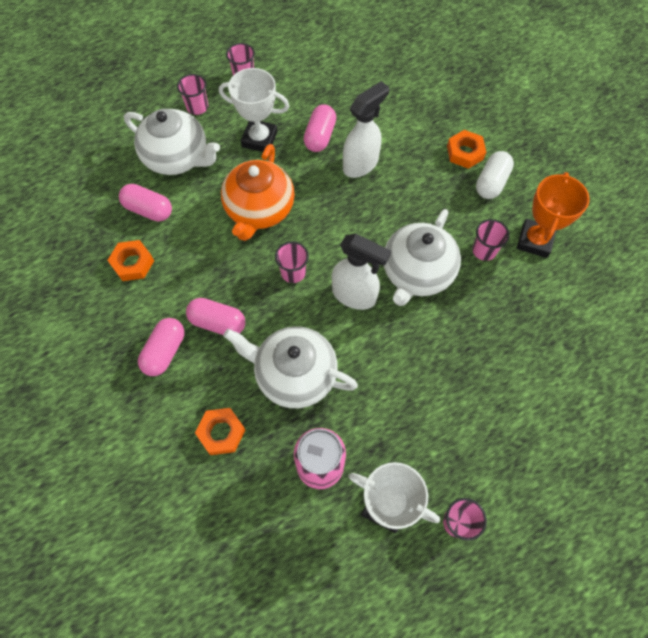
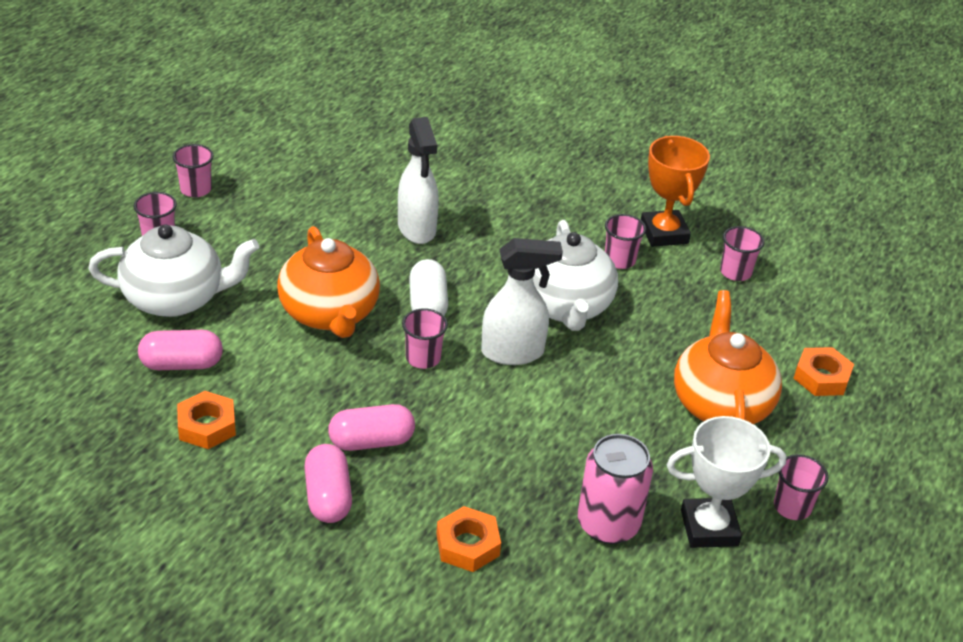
camera: 35 degrees left, 25 degrees down
white trophy [219,68,289,152] -> none
white teapot [223,326,358,408] -> none
pink capsule [304,105,336,152] -> none
white spray bottle [343,81,389,178] -> white spray bottle turned 150 degrees clockwise [398,117,439,244]
orange nut [447,130,486,169] -> orange nut moved to [793,347,854,396]
white capsule [476,151,514,199] -> white capsule moved to [409,259,448,315]
none -> orange teapot [674,290,782,424]
none -> pink cup [720,226,765,281]

